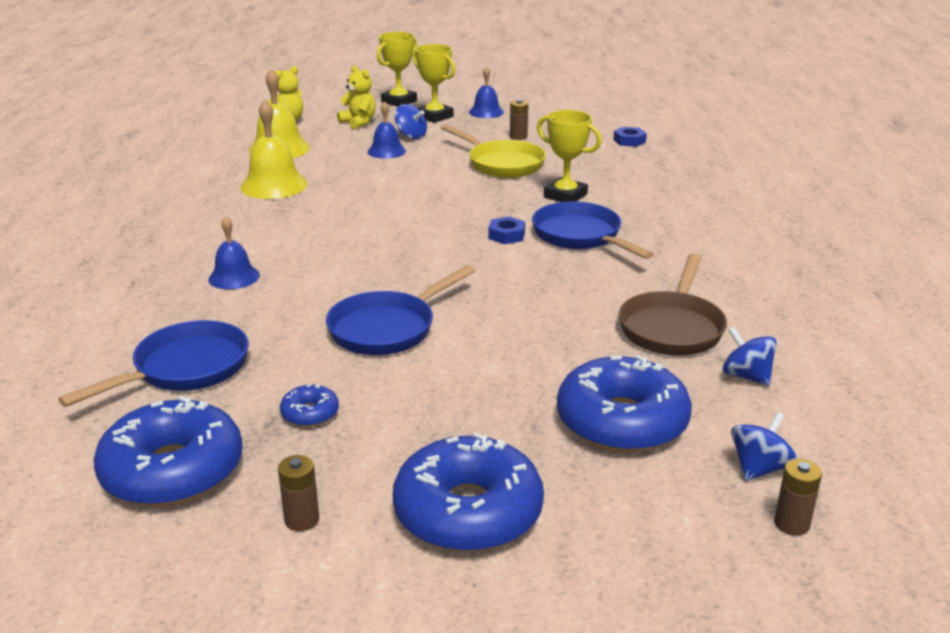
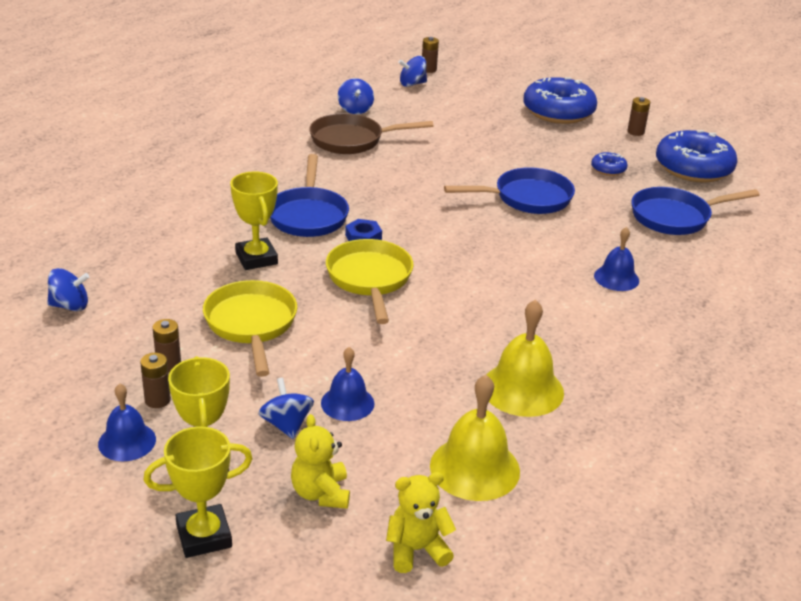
camera: 150 degrees left, 5 degrees up
blue donut [557,355,692,453] -> none
blue nut [613,127,647,147] -> blue spinning top [47,268,89,311]
brown pan [619,253,727,356] -> brown pan turned 150 degrees counterclockwise [309,113,433,154]
none -> brown battery [140,353,171,408]
none -> yellow pan [326,239,414,324]

